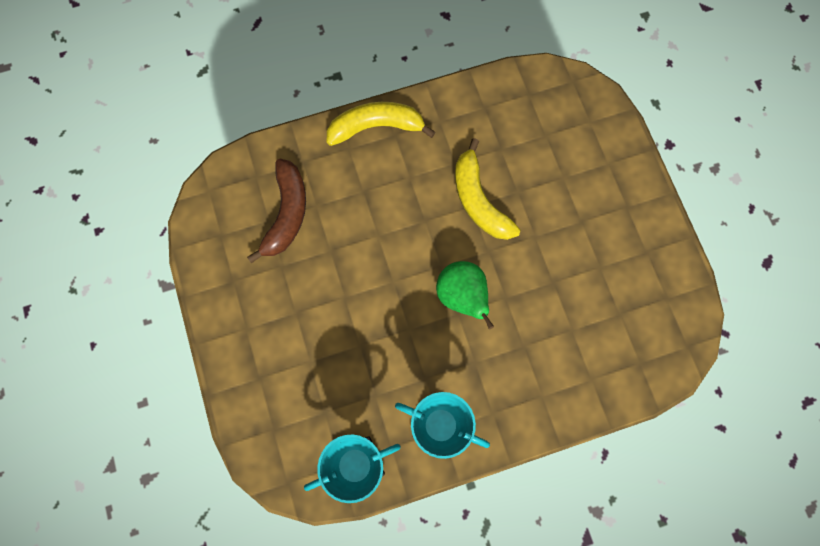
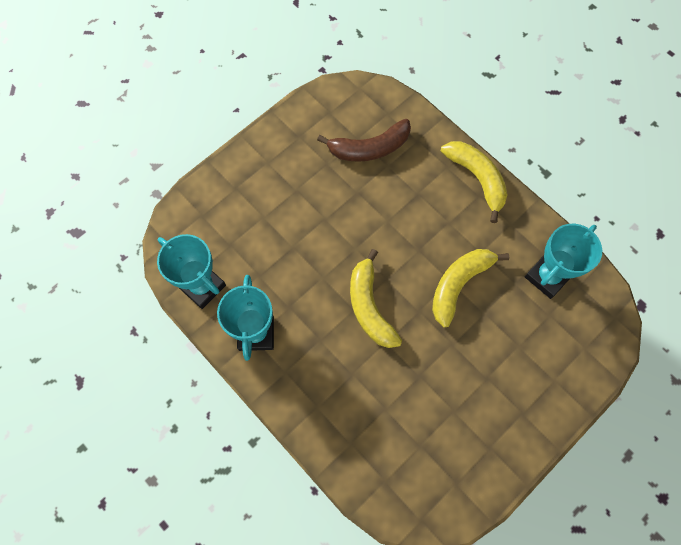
camera: 65 degrees right, 5 degrees down
green pear [436,261,494,329] -> yellow banana [350,249,402,348]
none -> turquoise trophy [525,224,602,299]

